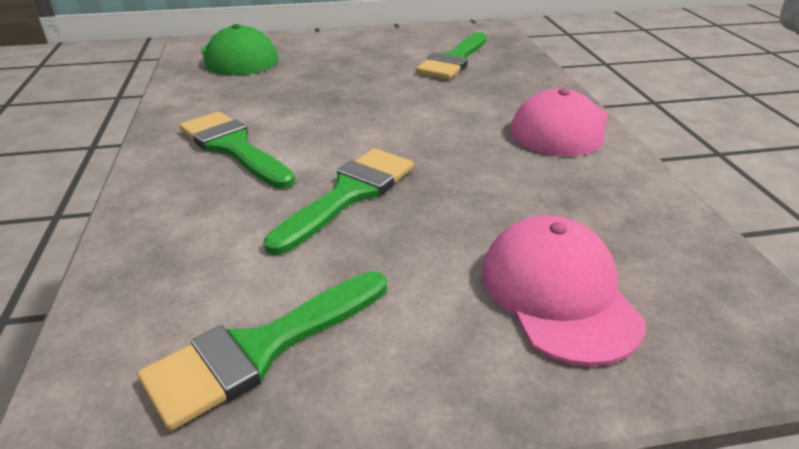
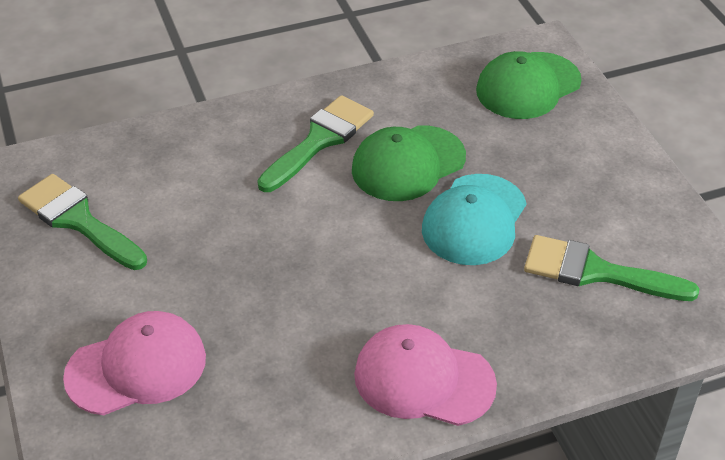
camera: 80 degrees right, 10 degrees up
green brush [264,148,414,255] -> none
none -> green cap [352,125,466,201]
none -> turquoise cap [422,174,526,265]

